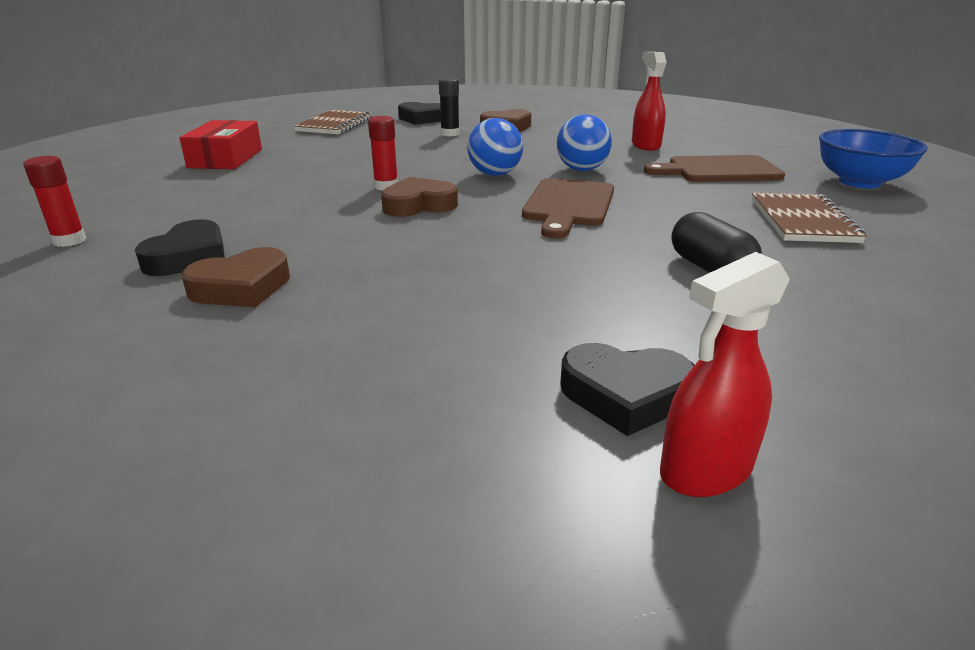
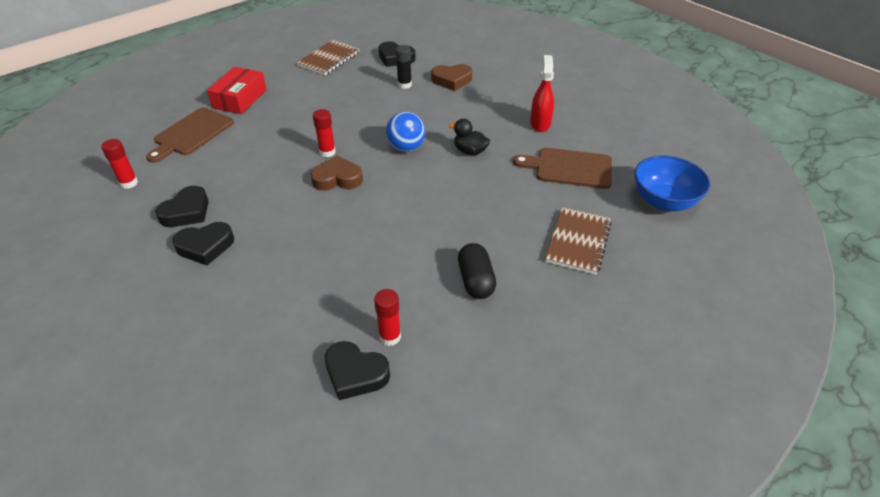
camera: 15 degrees right, 15 degrees up
brown heart [182,247,290,307] -> black heart [172,222,234,265]
brown cutting board [522,178,614,238] -> brown cutting board moved to [146,108,234,163]
blue ball [557,114,612,171] -> black duck [449,119,490,155]
red spray bottle [660,252,790,497] -> none
none -> red glue stick [374,289,401,346]

